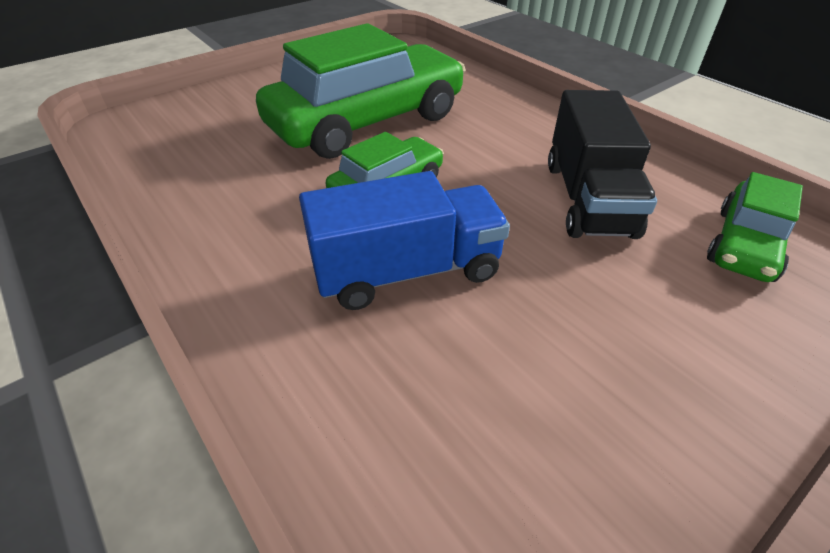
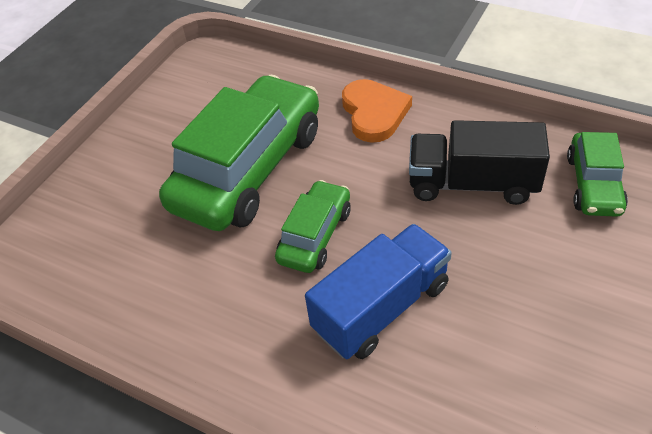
camera: 20 degrees left, 5 degrees up
black truck [548,90,657,239] -> black truck turned 120 degrees clockwise [409,120,550,205]
none -> orange heart [342,79,412,143]

